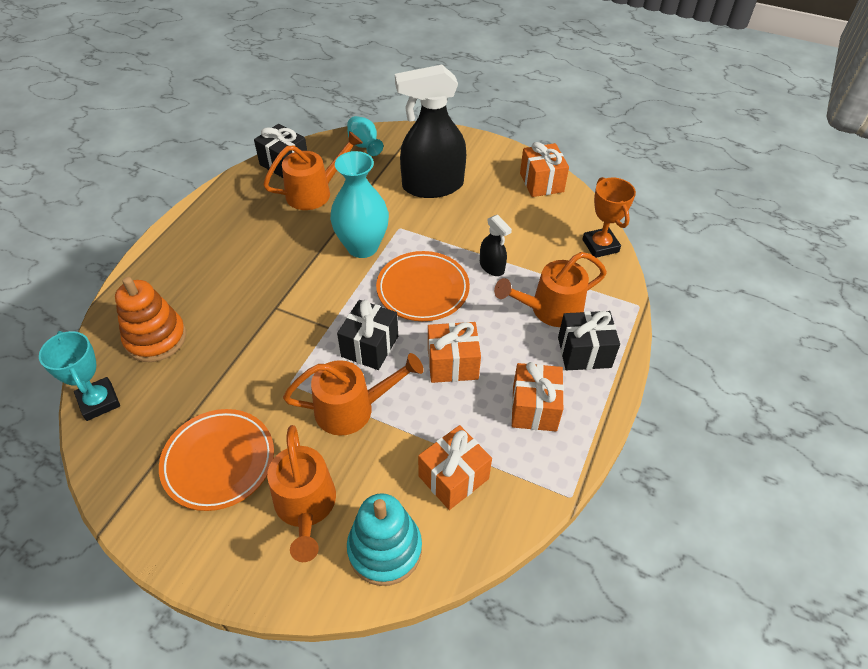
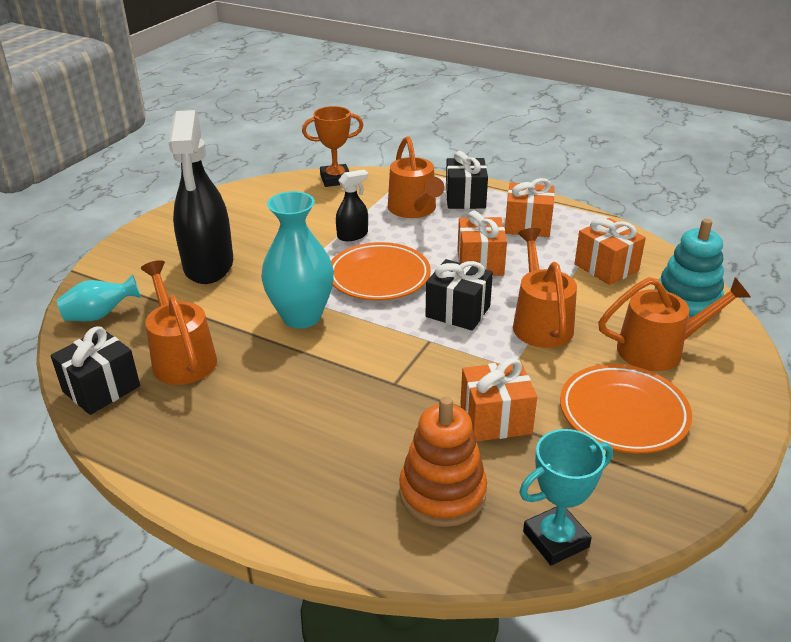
camera: 85 degrees left, 15 degrees down
orange gift [520,142,569,197] -> orange gift moved to [460,358,537,442]

